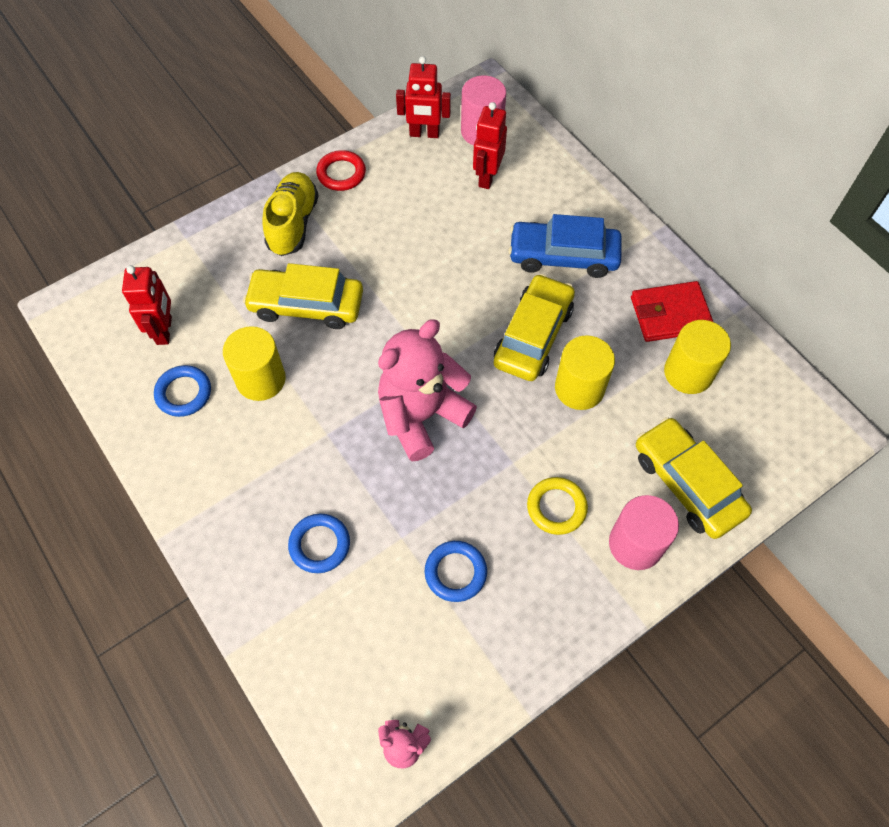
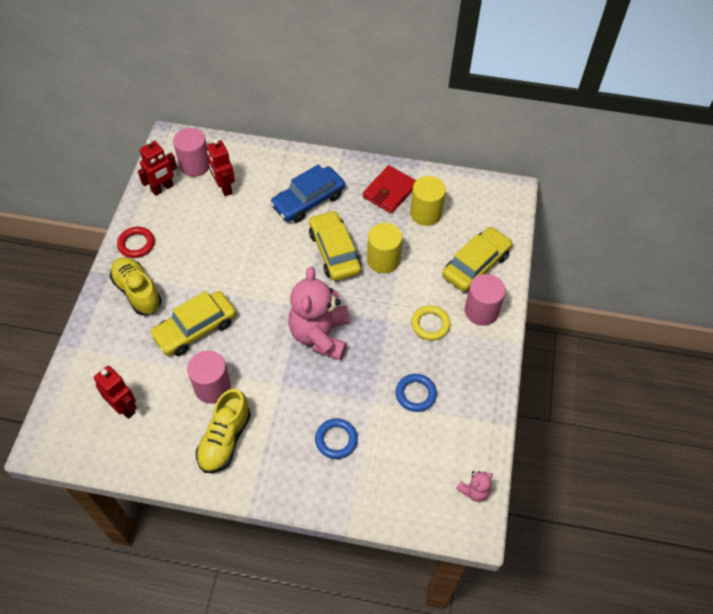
camera: 45 degrees left, 5 degrees down
blue ring [154,365,211,417] -> none
yellow cylinder [223,326,286,401] -> pink cylinder [187,350,231,403]
yellow car [636,417,752,539] -> yellow car turned 120 degrees clockwise [442,227,512,292]
none -> yellow shoe [196,389,251,473]

